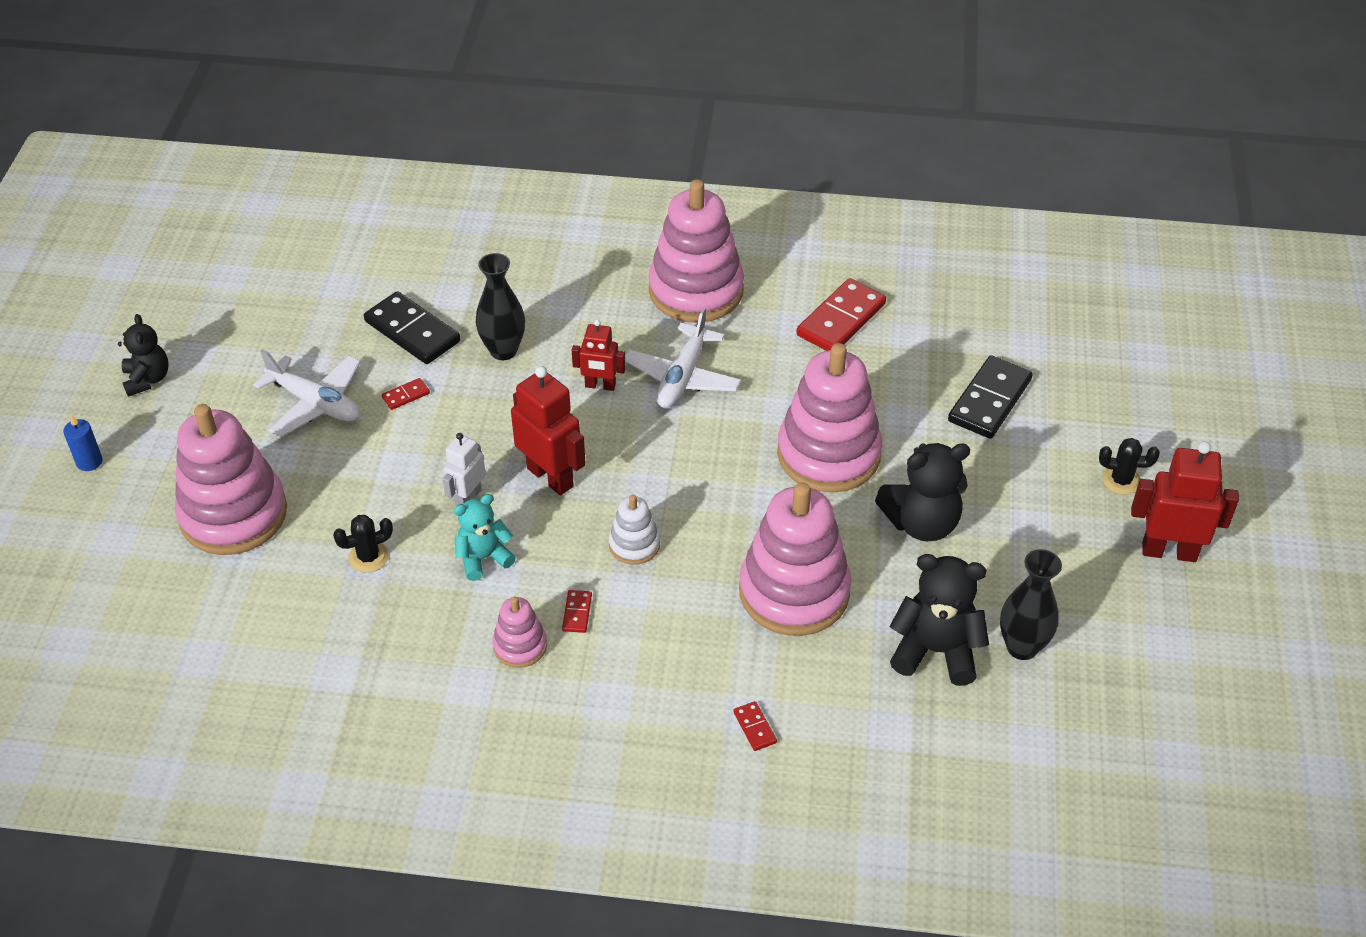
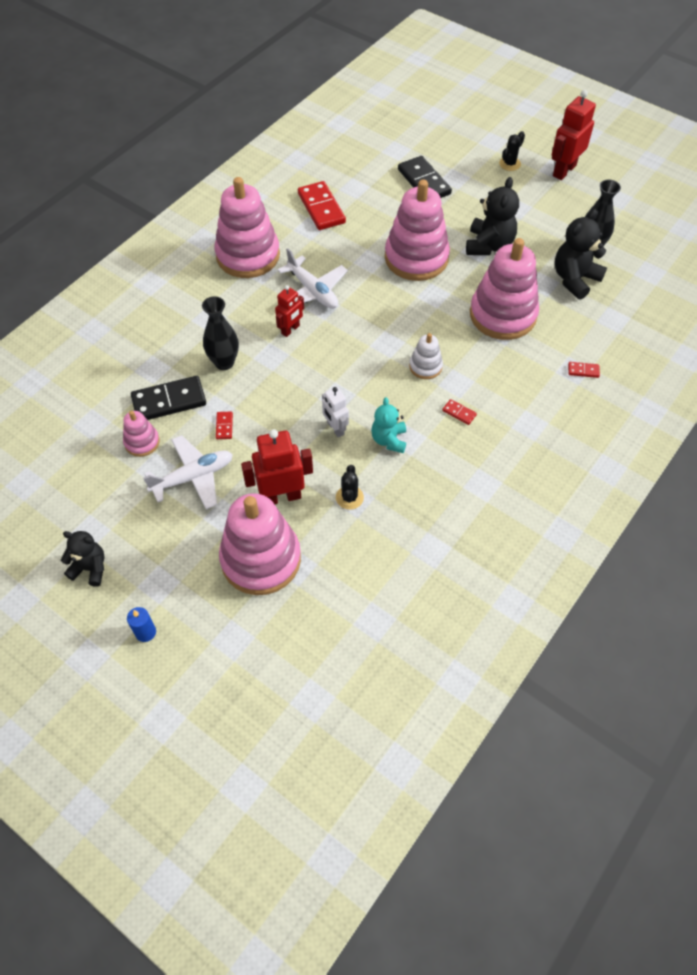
camera: 60 degrees left, 10 degrees up
pink stacking toy [492,596,547,668] -> pink stacking toy moved to [123,411,160,457]
red robot [511,366,586,495] -> red robot moved to [241,429,313,504]

